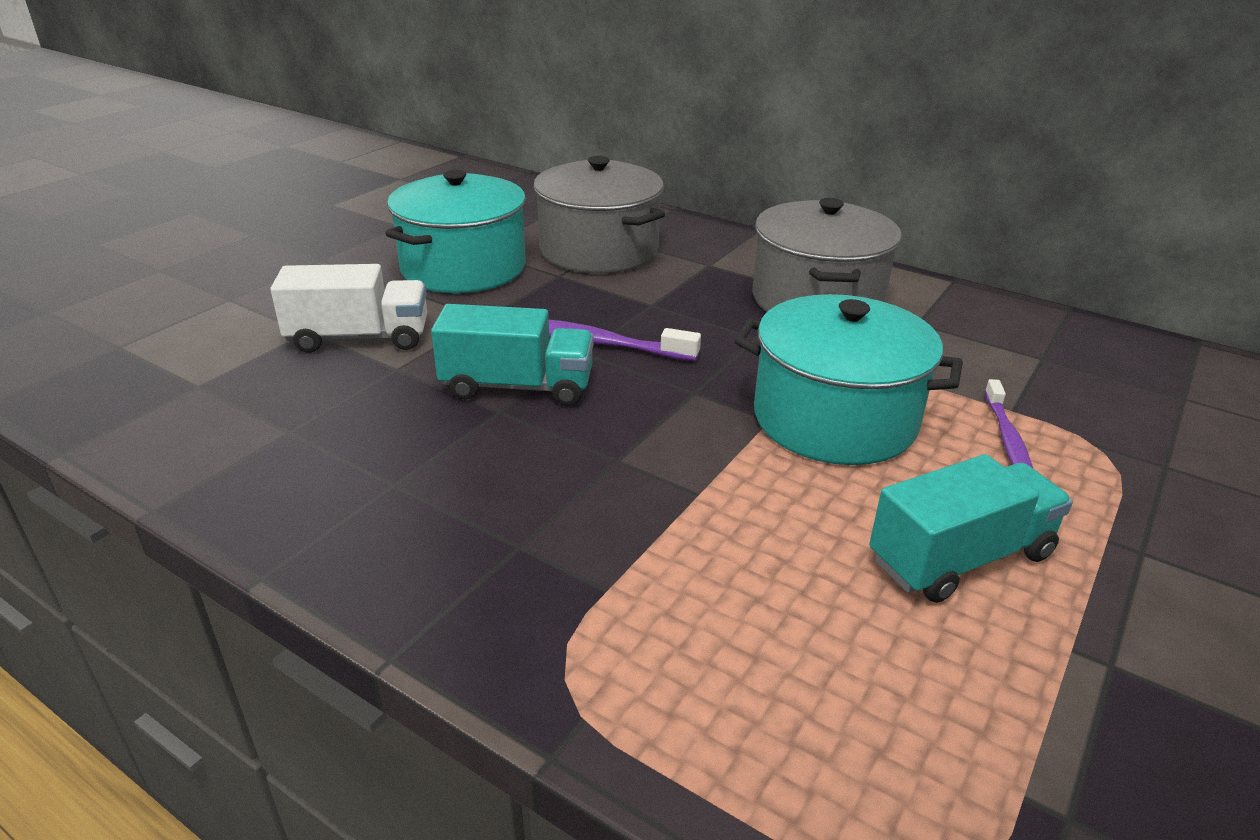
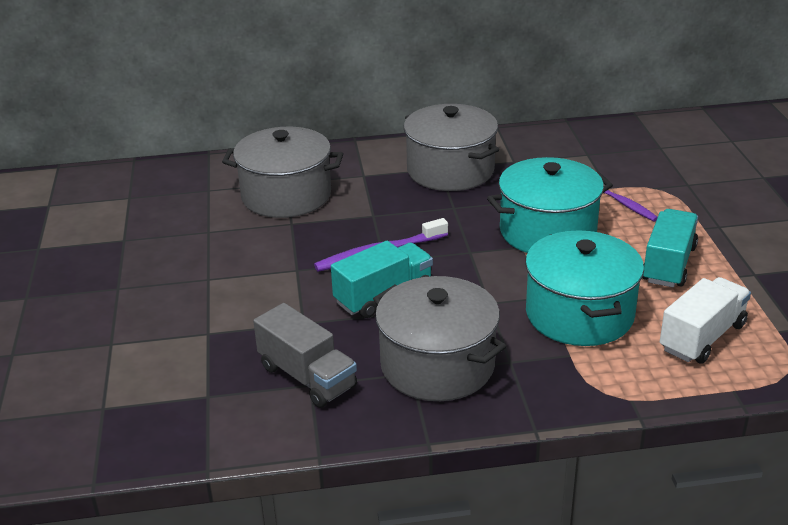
camera: 40 degrees left, 0 degrees up
white truck [270,264,427,353] -> white truck moved to [660,277,751,364]
turquoise pot [385,170,526,293] -> turquoise pot moved to [525,230,644,346]
none -> grey truck [253,303,357,408]
none -> grey pot [373,276,506,401]

